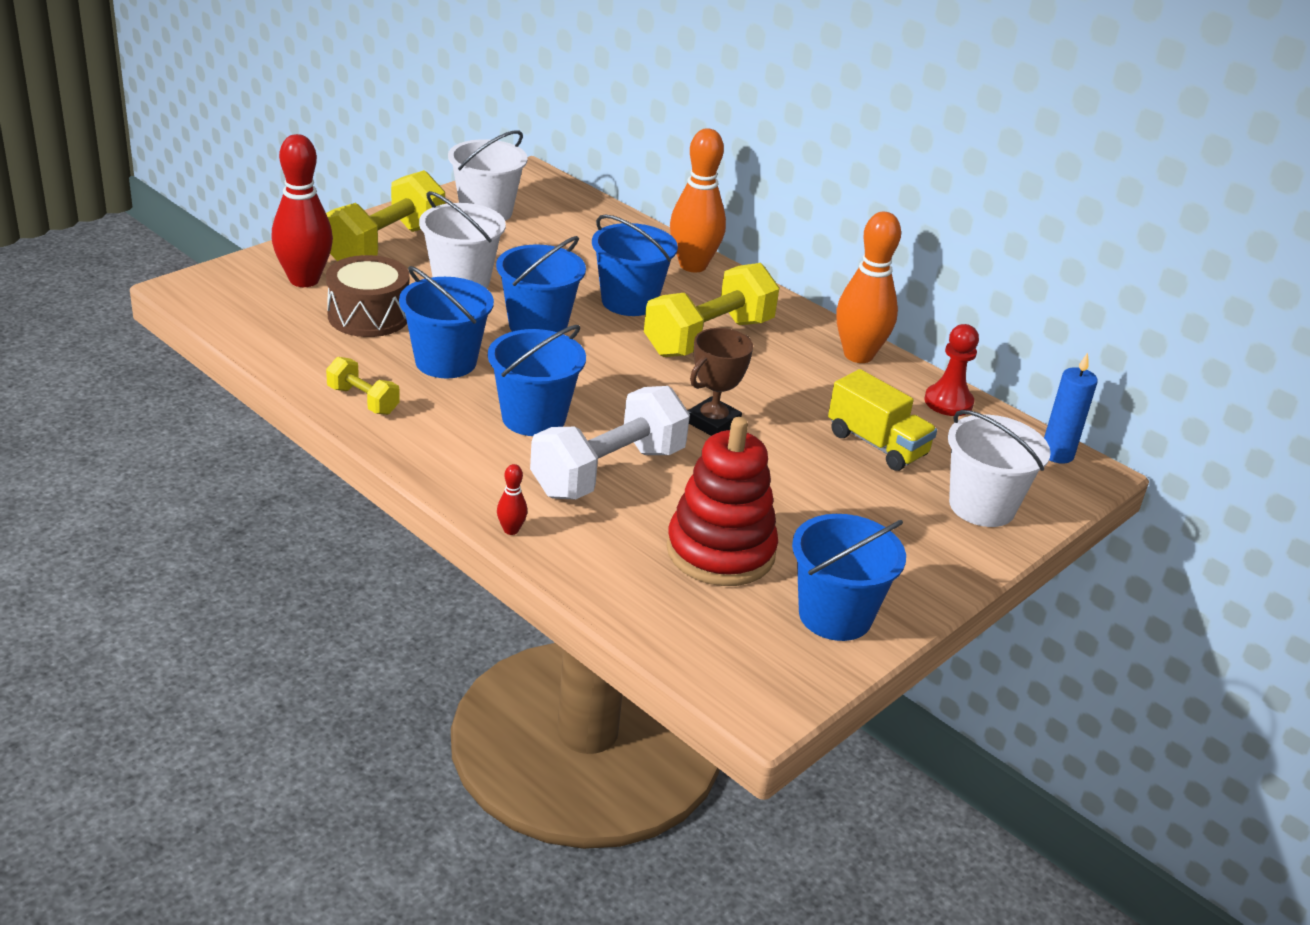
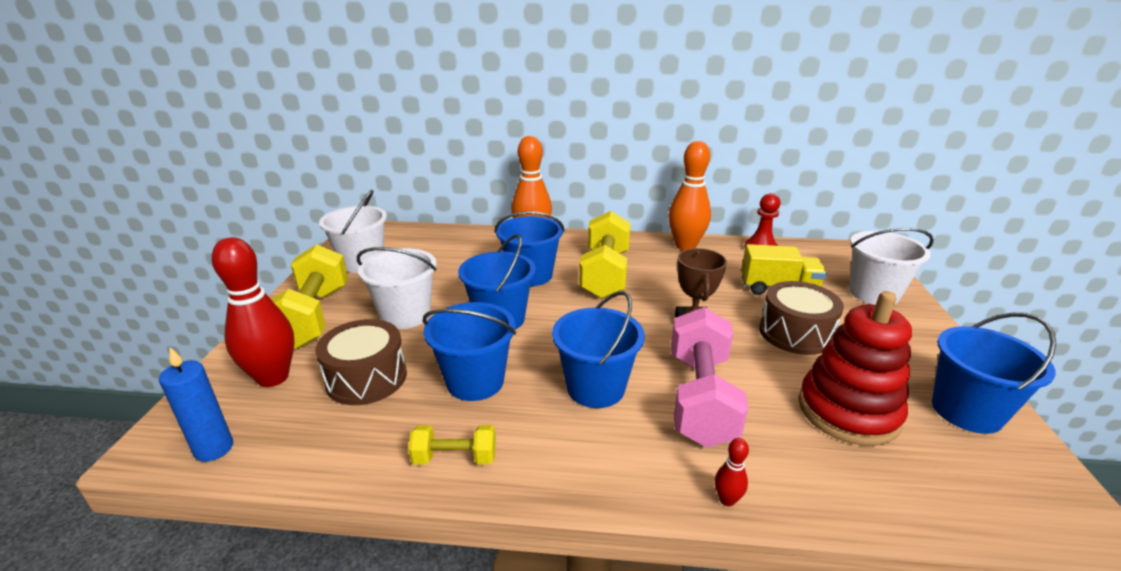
camera: 35 degrees left, 5 degrees down
white dumbbell [530,386,690,500] -> pink dumbbell [671,307,748,447]
blue candle [1044,353,1098,464] -> blue candle moved to [159,347,233,462]
none -> brown drum [759,281,844,355]

